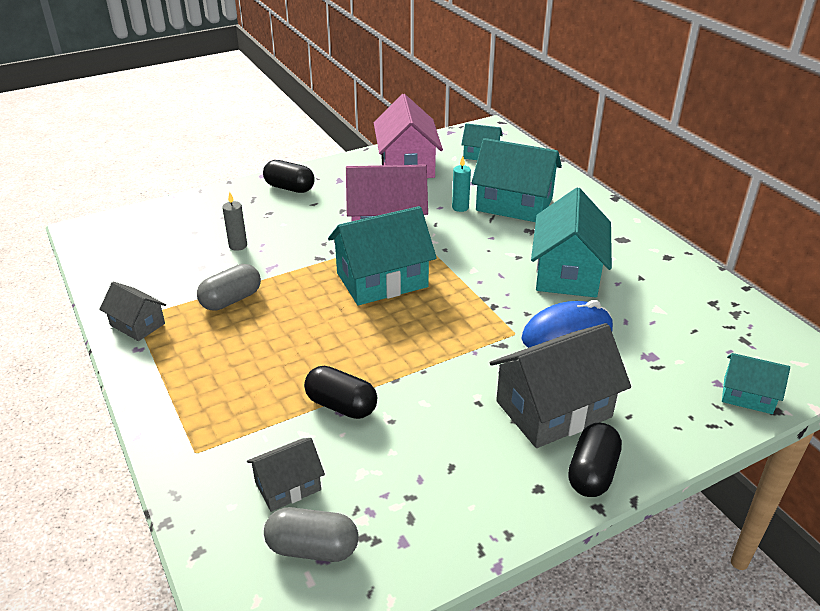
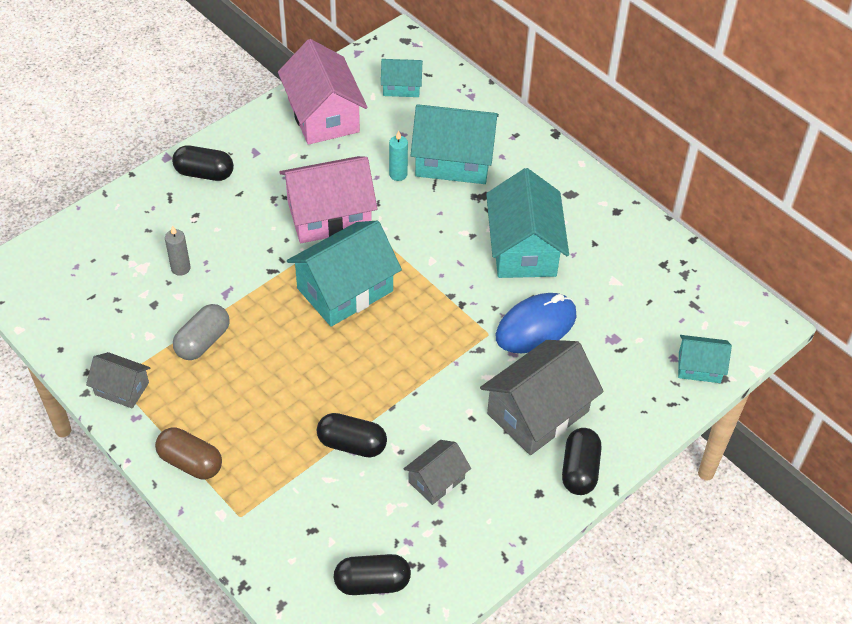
camera: 15 degrees left, 15 degrees up
grey house [247,438,325,512] -> grey house moved to [404,440,471,505]
grey capsule [264,507,358,562] -> black capsule [334,554,411,595]
none -> brown capsule [155,427,222,479]

